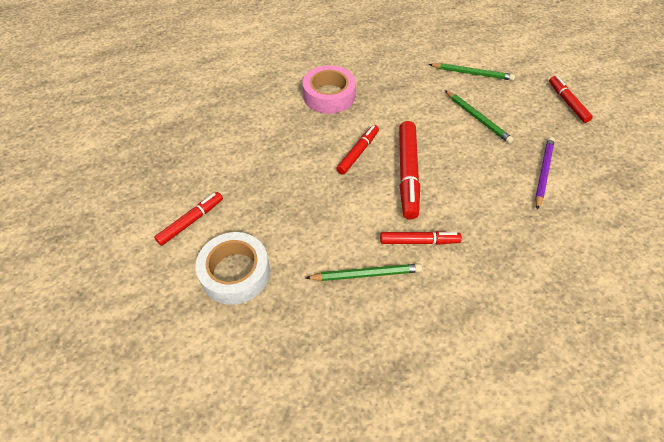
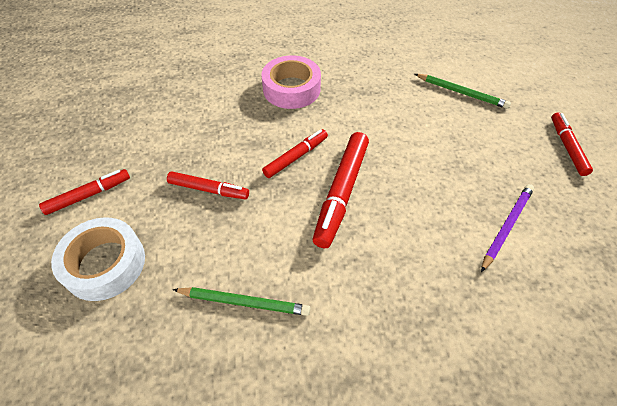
camera: 15 degrees right, 0 degrees up
red marker [380,231,462,245] -> red marker moved to [167,171,249,199]
green pencil [445,90,514,144] -> none

